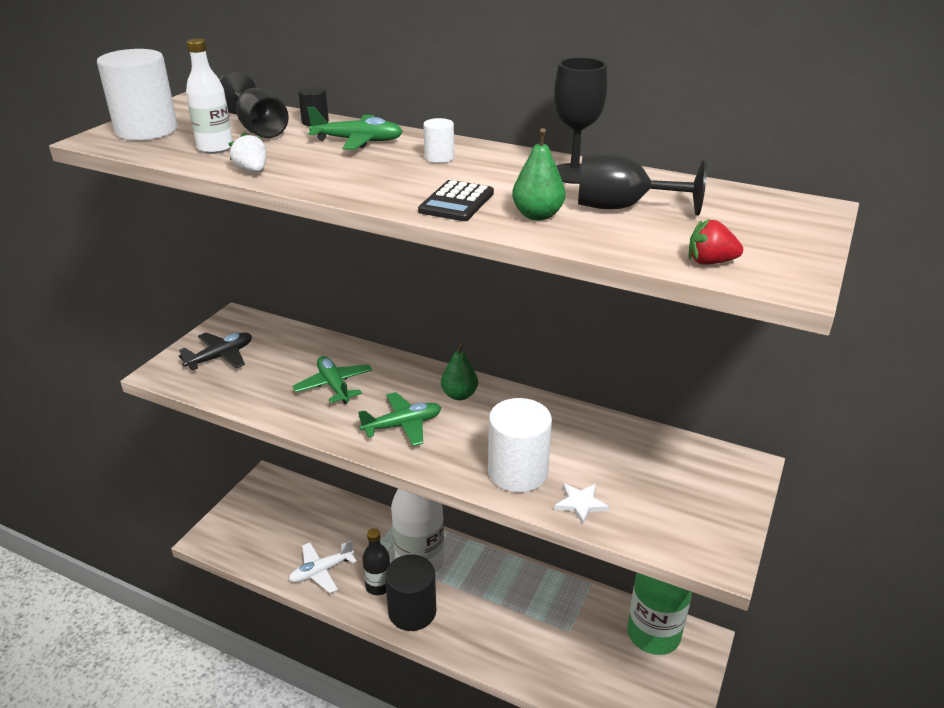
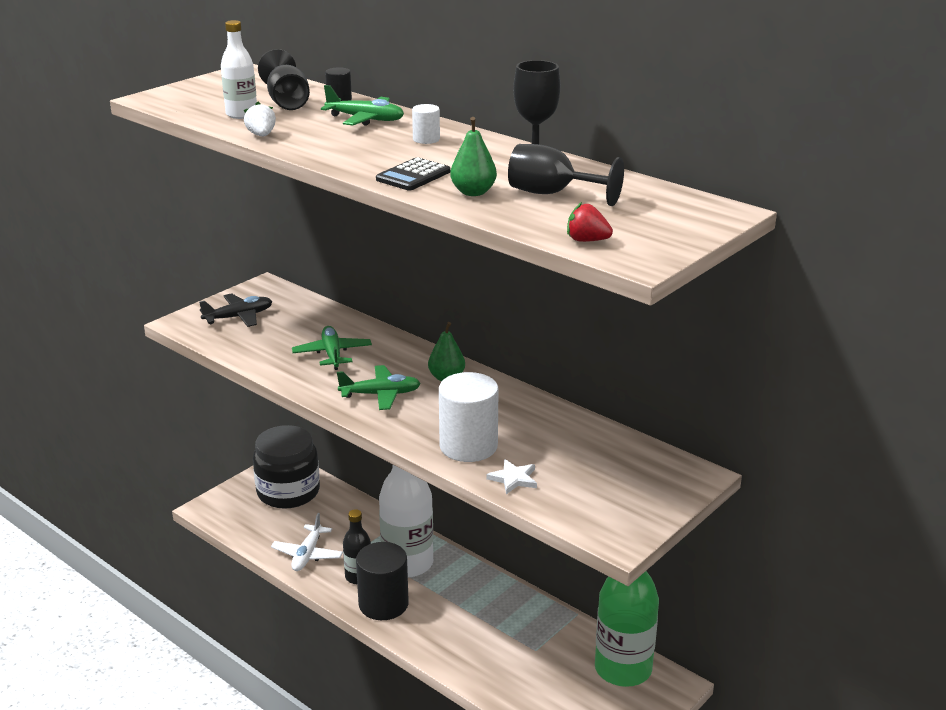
camera: 15 degrees right, 5 degrees down
white cylinder [97,49,178,140] -> none
white plane [289,540,357,593] -> white plane turned 60 degrees counterclockwise [271,513,343,571]
none -> black jar [253,425,320,509]

